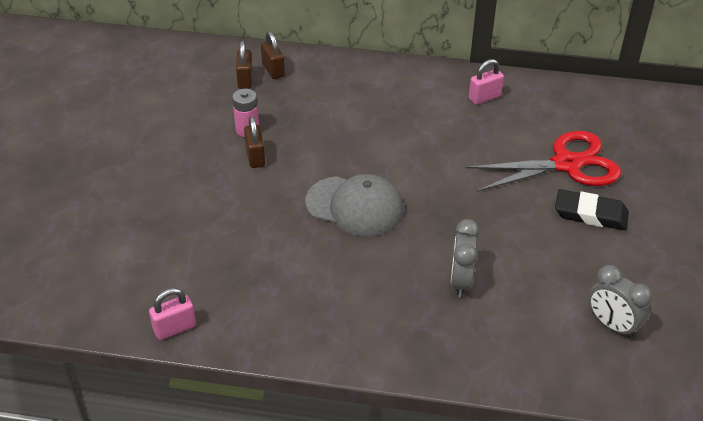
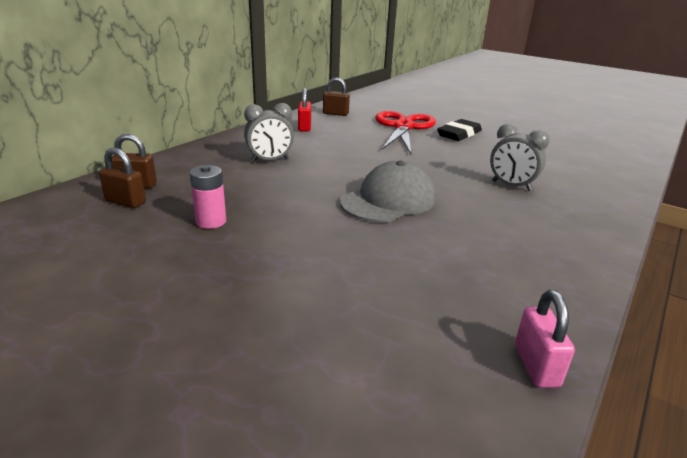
camera: 65 degrees left, 15 degrees down
brown padlock [244,116,265,168] -> brown padlock moved to [323,77,350,116]
pink padlock [469,59,504,104] -> red padlock [298,88,311,132]
grey clock [589,265,652,338] -> grey clock moved to [244,103,294,162]

